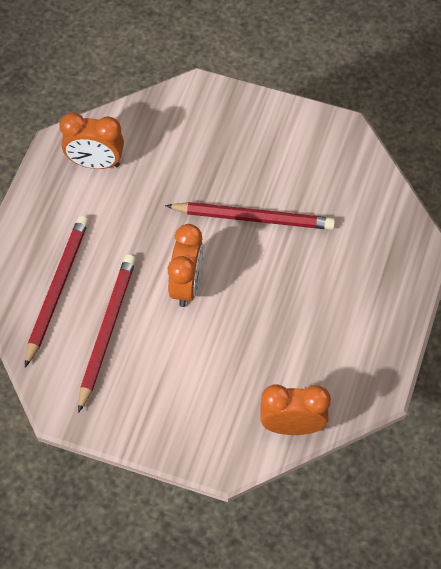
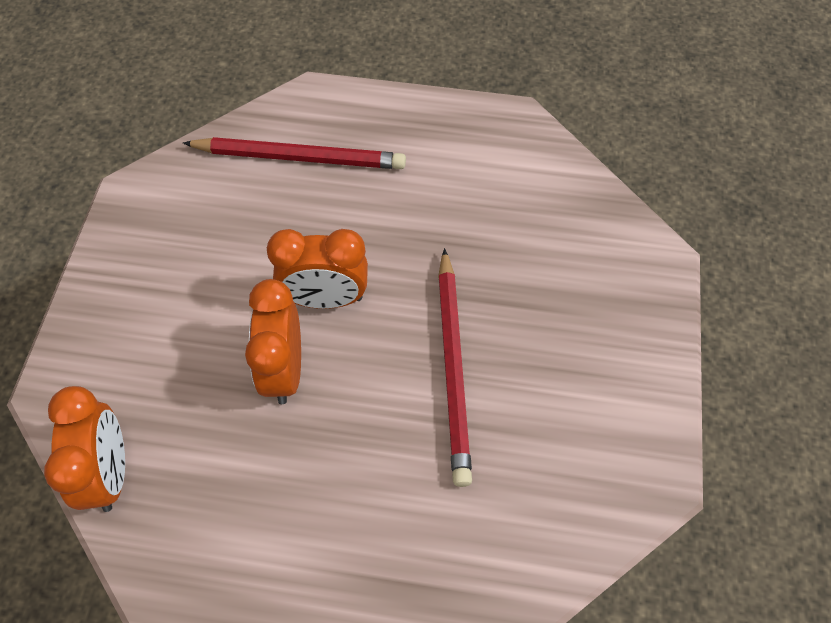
camera: 80 degrees right, 0 degrees up
orange clock [59,112,124,169] -> orange clock moved to [245,279,301,404]
red pencil [78,254,136,413] -> none

